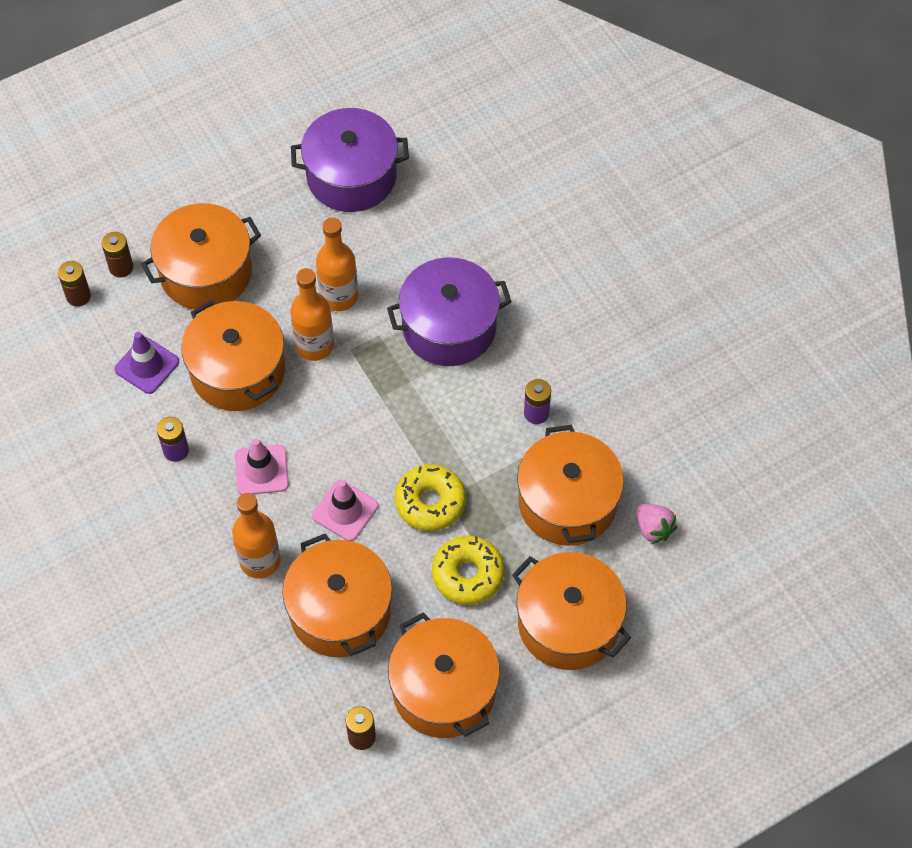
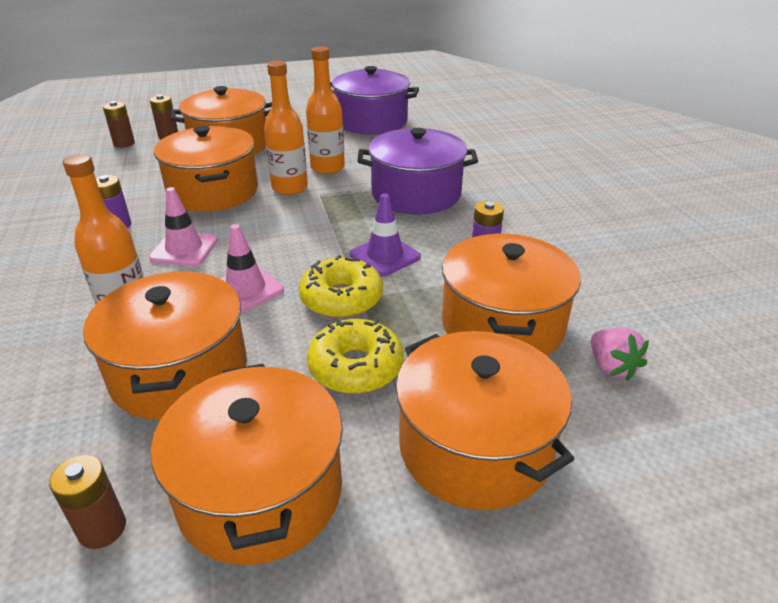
camera: 15 degrees right, 25 degrees down
purple traffic cone [114,332,179,394] -> purple traffic cone moved to [350,193,421,277]

